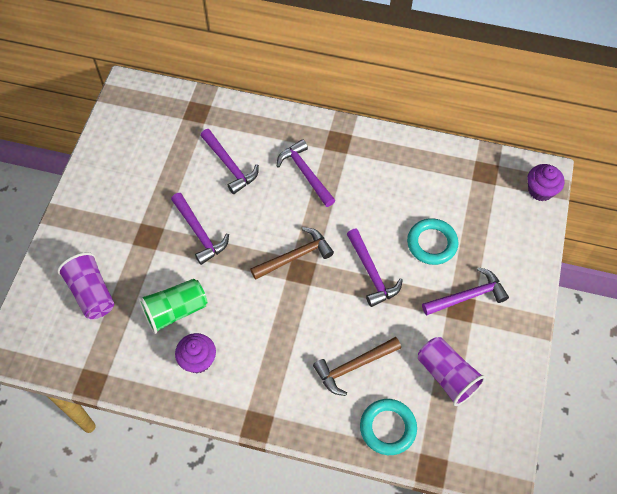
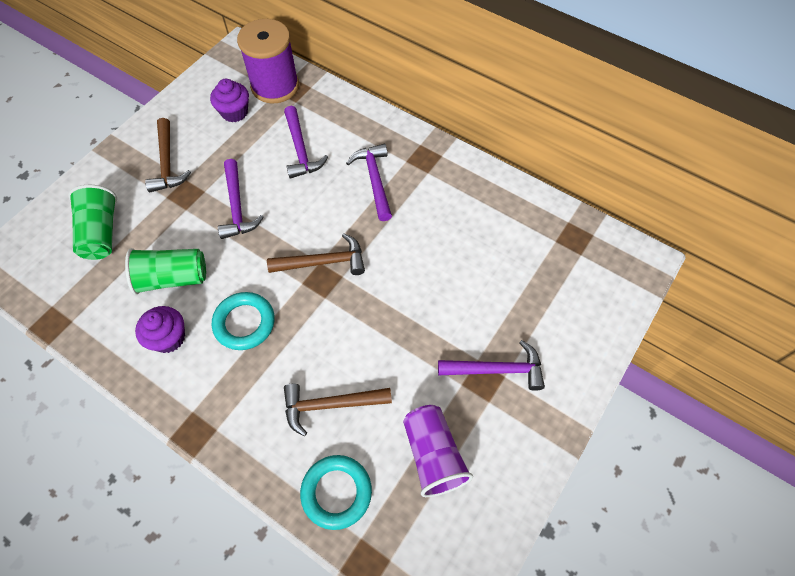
camera: 20 degrees right, 0 degrees up
purple cup [57,252,114,319] -> green cup [68,185,117,260]
purple hammer [347,229,403,307] -> none
turquoise ring [407,218,459,265] -> turquoise ring moved to [212,292,275,350]
purple cupcake [527,164,565,201] -> purple cupcake moved to [210,79,249,122]
none -> brown hammer [145,118,191,192]
none -> purple spool [237,19,299,104]

